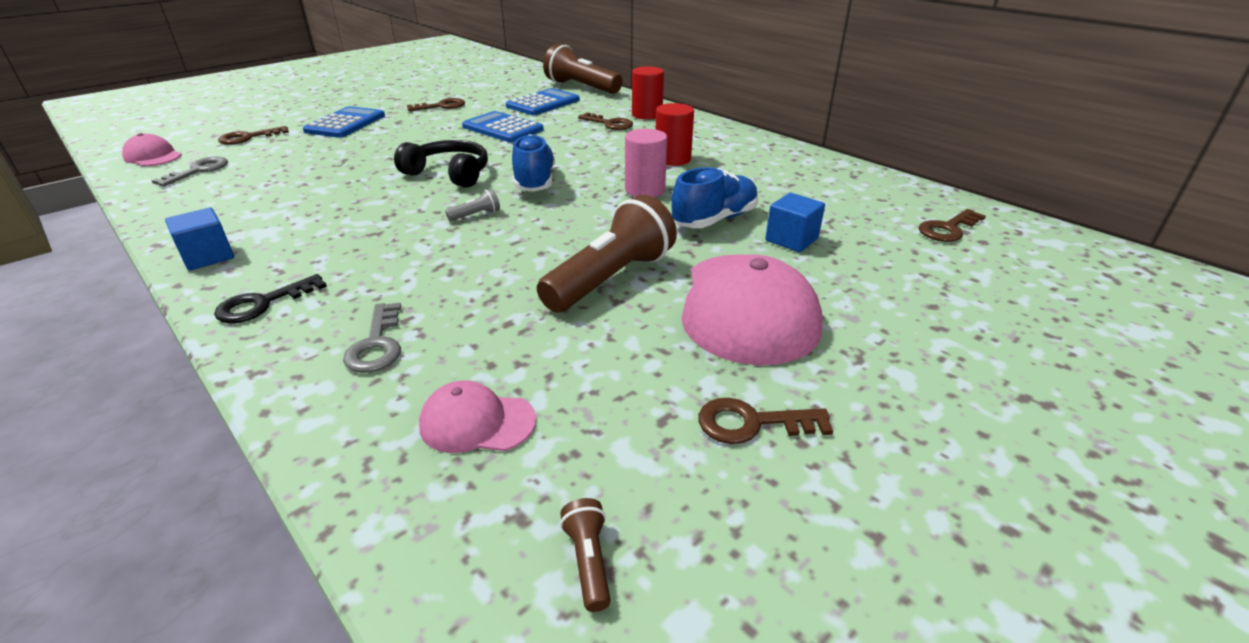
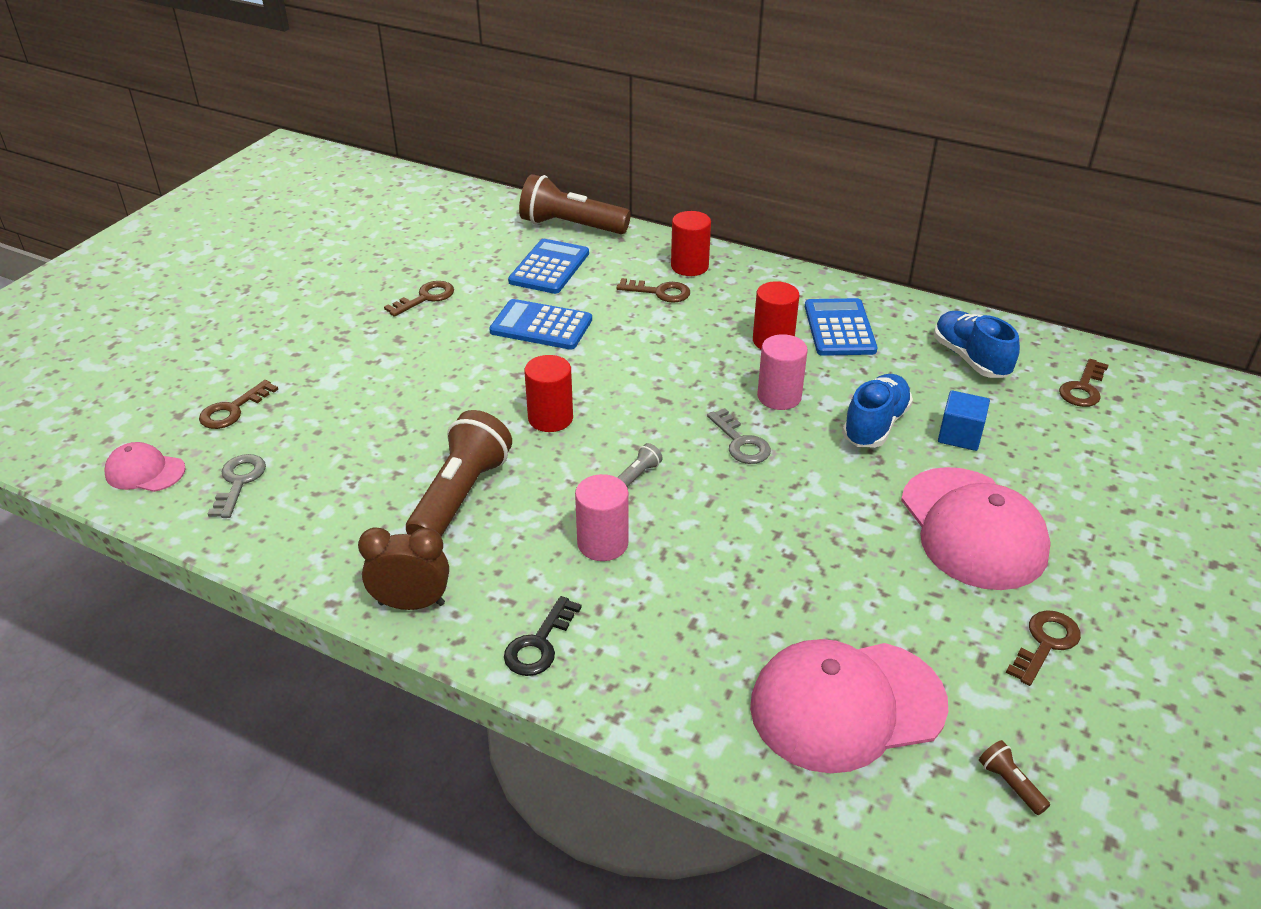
camera: 20 degrees left, 5 degrees up
blue cube [165,208,234,271] -> brown clock [358,527,449,610]
blue calculator [303,106,385,138] -> blue calculator moved to [805,298,877,356]
grey key [343,303,401,373] -> grey key moved to [707,408,771,464]
black headphones [394,140,488,187] -> red cylinder [524,355,573,432]
pink cap [419,381,536,453] -> pink cap [750,639,948,773], size x2.00
blue shoe [512,134,555,192] -> blue shoe moved to [934,311,1020,378]
brown flashlight [537,195,677,312] -> brown flashlight moved to [406,410,512,537]
brown key [698,398,833,444] -> brown key turned 150 degrees clockwise [1006,610,1081,686]
none -> pink cylinder [575,474,629,561]

